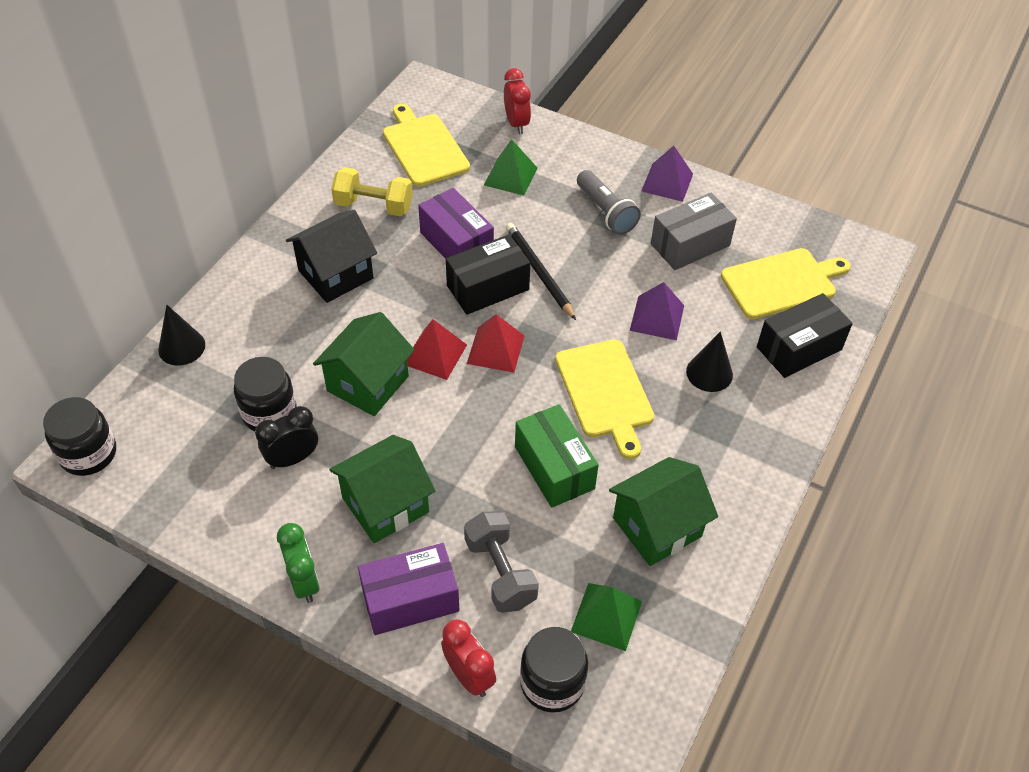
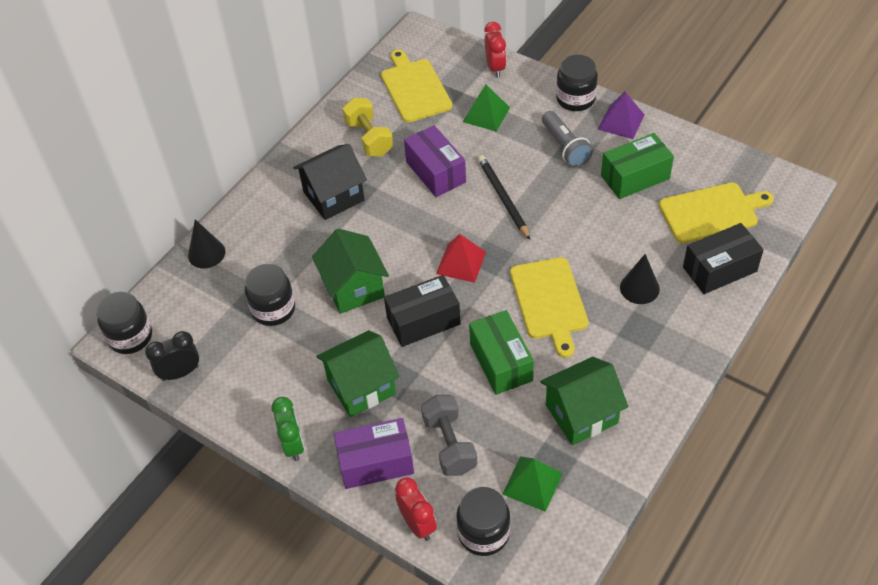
camera: 10 degrees right, 0 degrees up
black clock [255,406,318,469] -> black clock moved to [145,331,199,381]
green house [313,312,415,416] -> green house turned 60 degrees counterclockwise [312,229,389,314]
yellow dumbbell [331,167,413,217] -> yellow dumbbell turned 45 degrees clockwise [342,98,393,157]
red pyramid [407,319,467,380] -> none
black box [446,234,530,315] -> black box moved to [384,275,461,347]
purple pyramid [630,282,684,340] -> none
grey box [651,192,737,270] -> green box [601,133,674,199]
none -> black jar [556,55,598,111]

